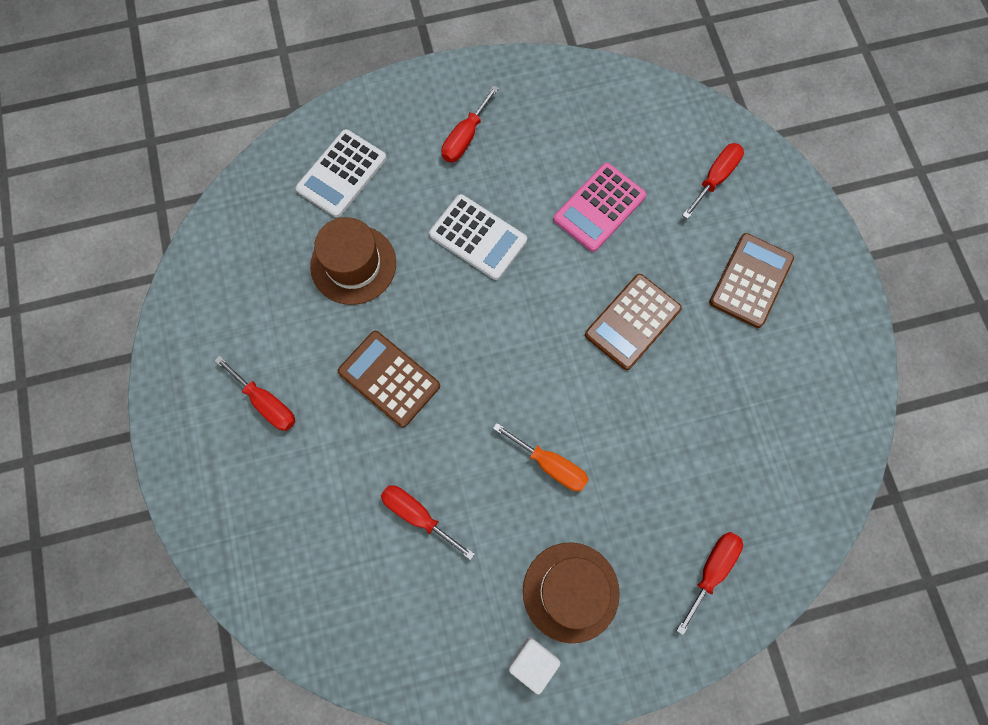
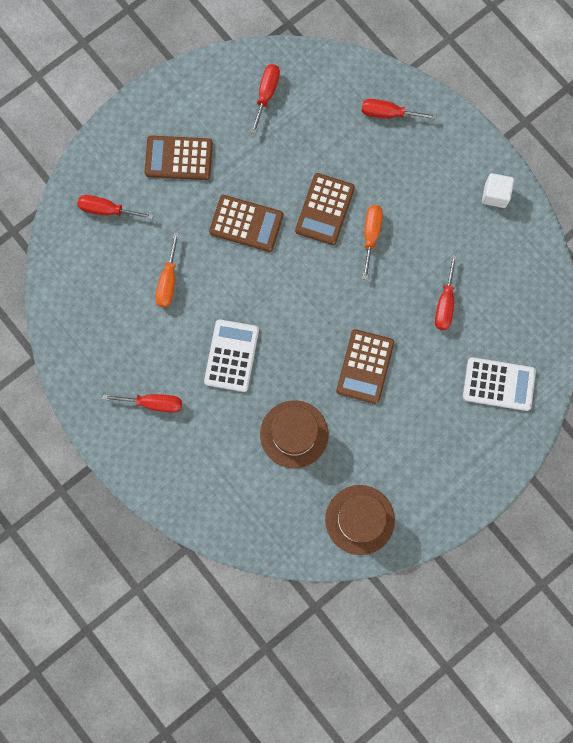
camera: 115 degrees left, 5 degrees up
red screwdriver [214,356,295,431] -> red screwdriver moved to [251,64,280,134]
white calculator [296,129,387,218] -> white calculator moved to [463,357,536,411]
brown hat [523,542,620,643] -> brown hat moved to [325,485,395,555]
pink calculator [553,163,646,252] -> orange screwdriver [156,232,179,307]
none -> brown calculator [295,173,355,245]

